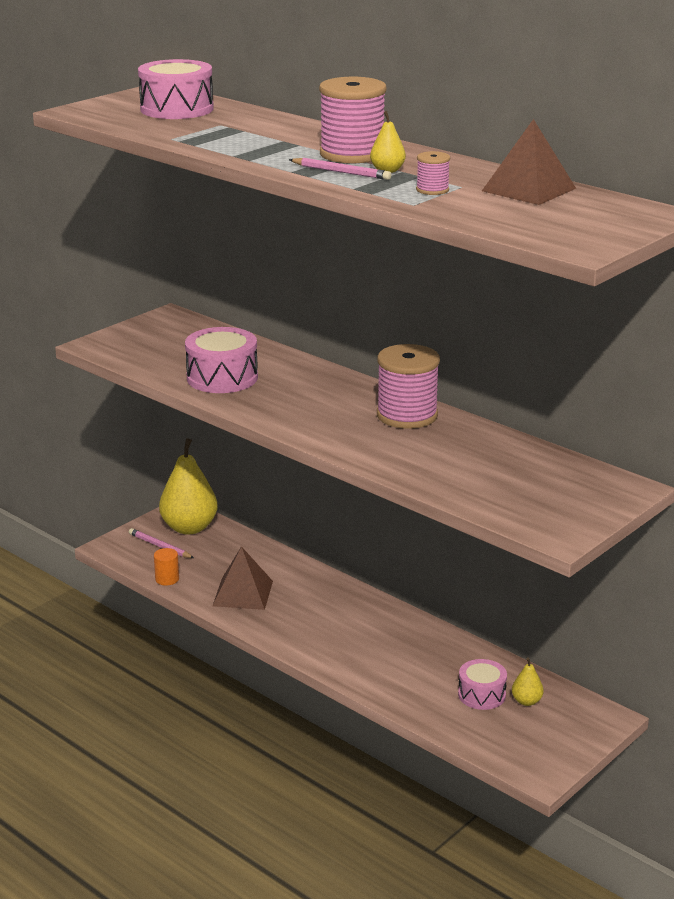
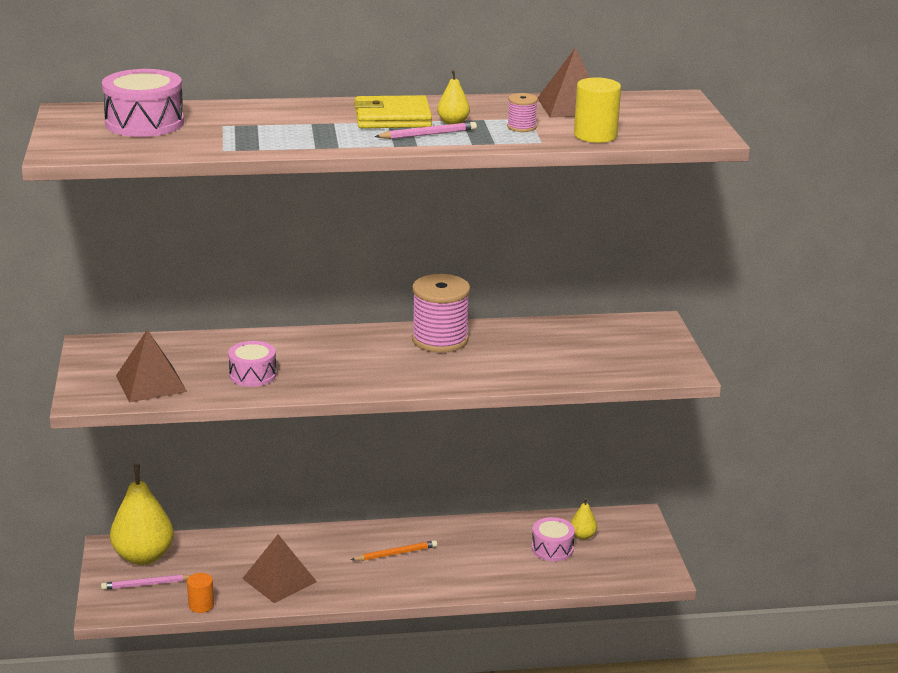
camera: 50 degrees left, 0 degrees up
pink drum [185,327,258,393] -> pink drum [228,341,276,387], size x0.64
pink spool [319,77,386,163] -> yellow wallet [354,95,432,128]
none -> brown pyramid [116,330,187,402]
none -> orange pencil [351,540,437,561]
none -> yellow cylinder [574,77,621,143]

